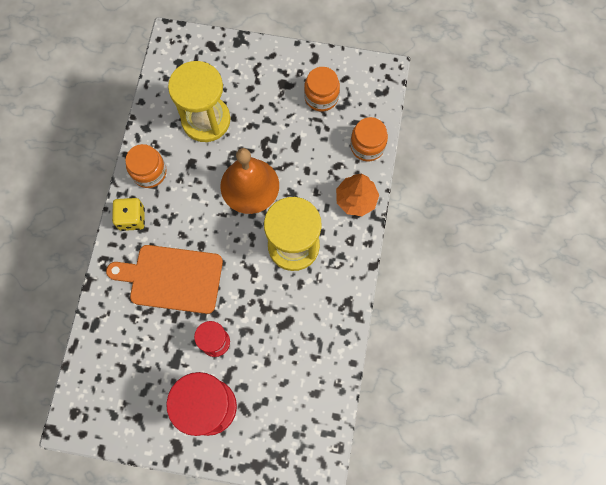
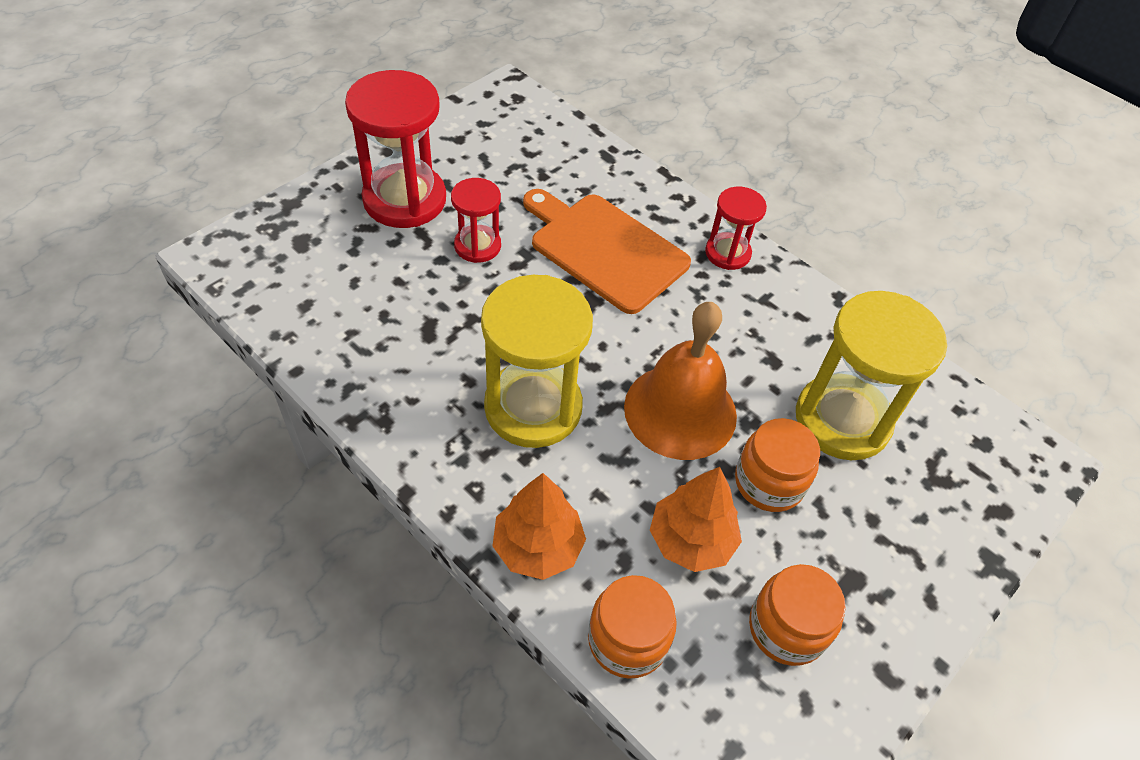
camera: 120 degrees right, 20 degrees down
orange cutting board [106,245,223,314] -> orange cutting board turned 90 degrees counterclockwise [523,189,691,314]
yellow dice [112,198,145,231] -> red hourglass [705,187,767,270]
orange jar [125,144,167,188] -> orange jar moved to [735,418,820,512]
none -> orange tree [650,467,742,572]

